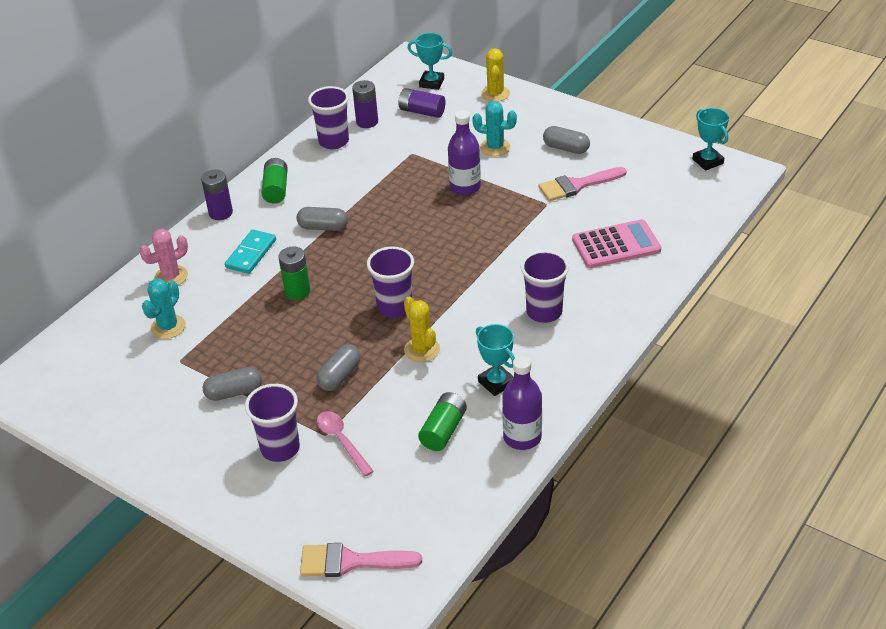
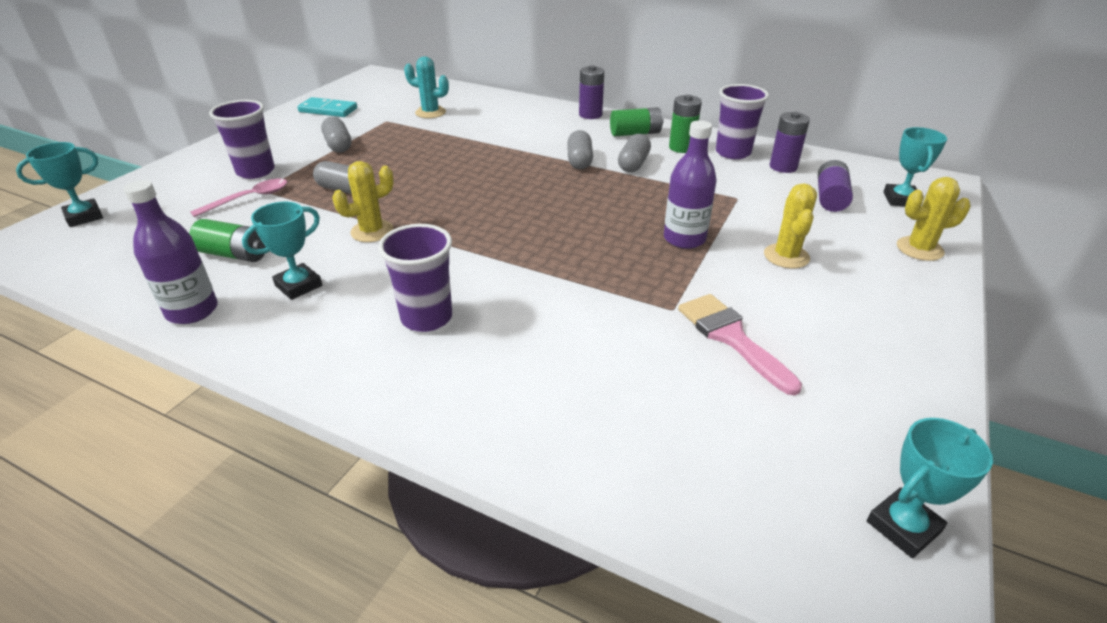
camera: 80 degrees right, 5 degrees down
pink cactus [140,229,188,285] -> none
turquoise domino [225,229,276,274] -> turquoise domino moved to [297,97,357,117]
green battery [278,246,310,300] -> green battery moved to [669,94,702,153]
pink brush [300,543,422,577] -> turquoise trophy [16,142,103,227]
purple cup [367,246,414,318] -> none
turquoise cactus [472,101,517,156] -> yellow cactus [764,183,817,269]
grey capsule [543,126,590,154] -> grey capsule moved to [618,134,651,172]
pink calculator [572,219,661,268] -> none

